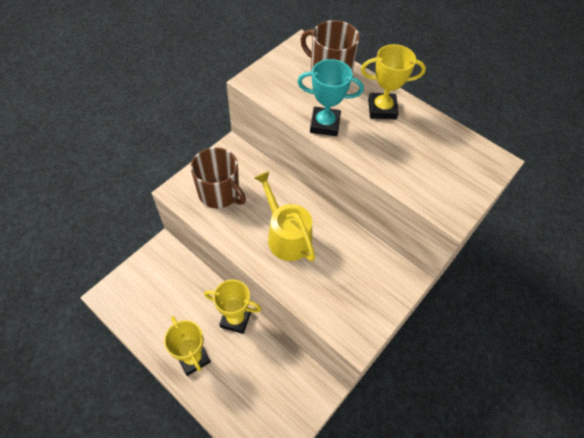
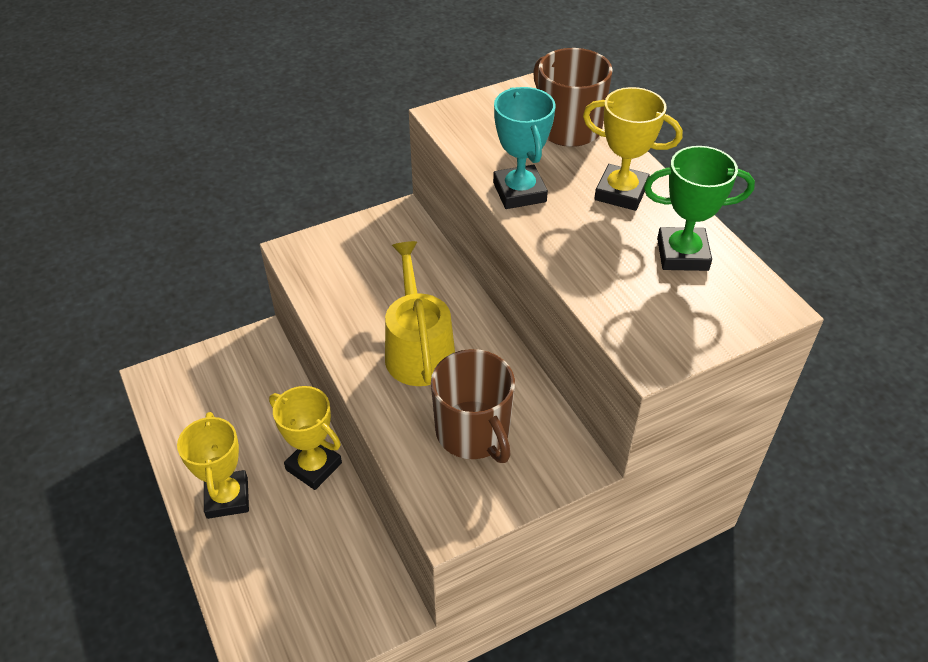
camera: 25 degrees right, 10 degrees down
brown mug [191,147,246,208] -> brown mug moved to [431,349,515,463]
turquoise trophy [298,59,364,136] -> turquoise trophy turned 45 degrees clockwise [493,87,555,209]
none -> green trophy [644,146,755,271]

